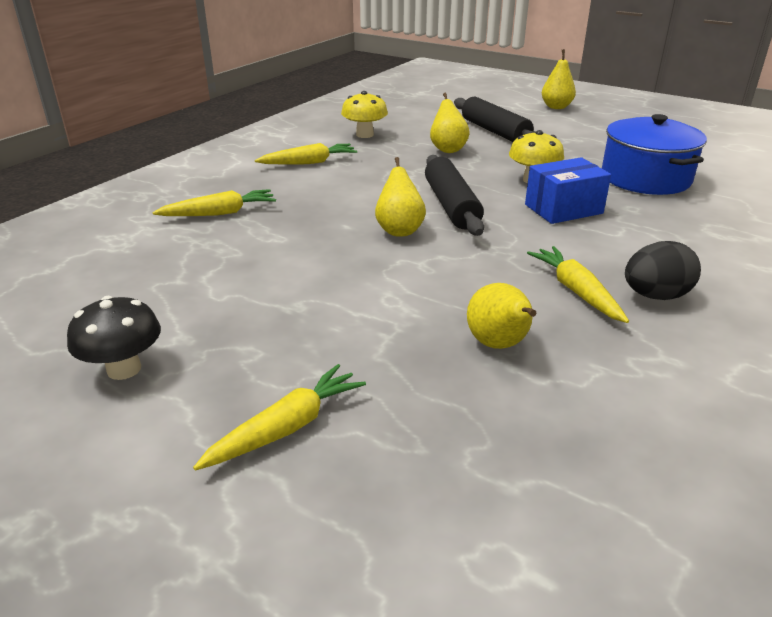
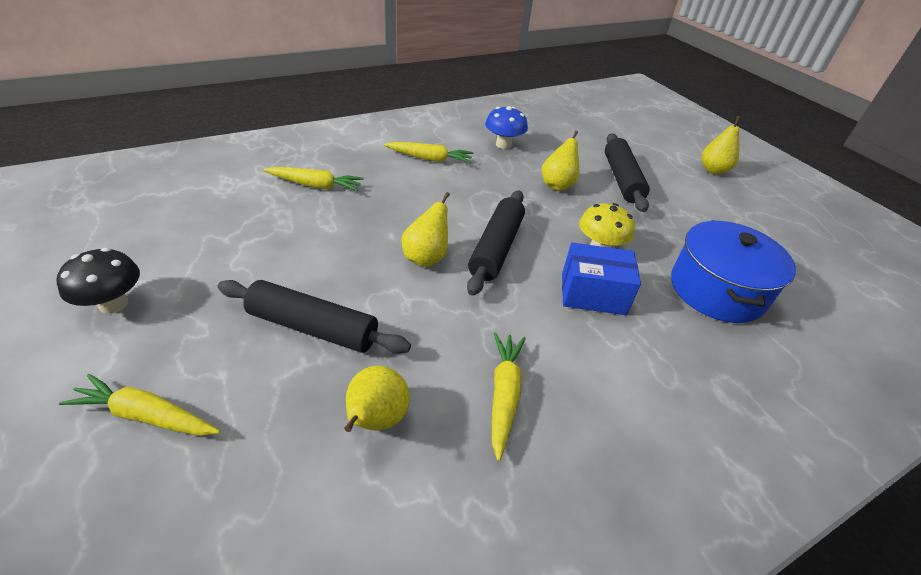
camera: 25 degrees right, 10 degrees up
yellow carrot [193,364,366,471] -> yellow carrot turned 150 degrees counterclockwise [59,374,220,436]
yellow mushroom [341,91,388,138] -> blue mushroom [485,106,528,149]
black egg [625,241,701,300] -> none
none -> black rolling pin [218,280,411,354]

